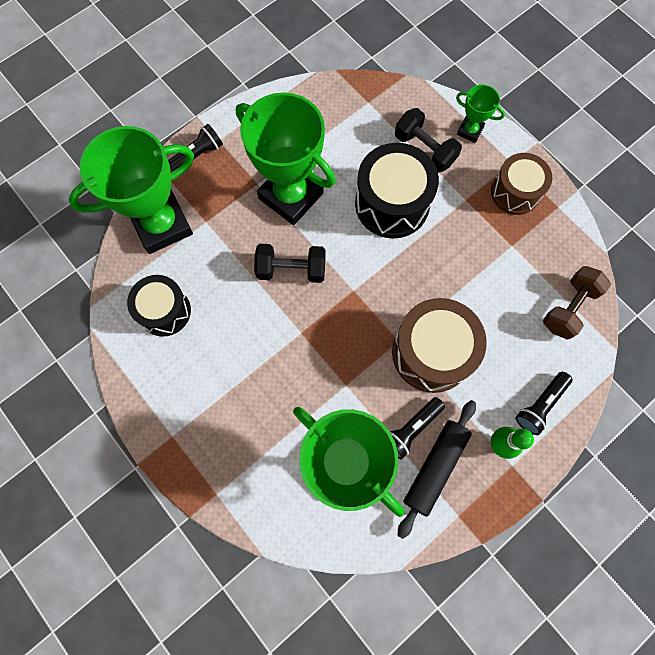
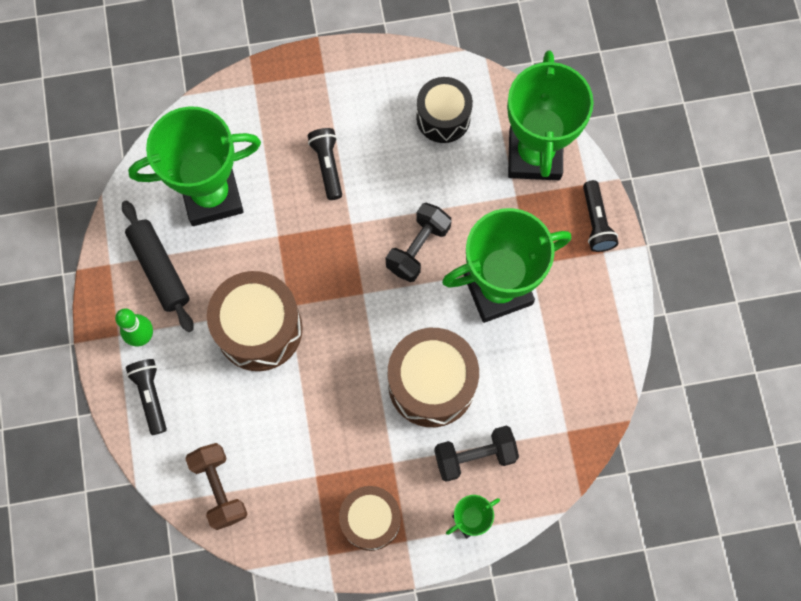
camera: 120 degrees right, 0 degrees up
black drum [355,143,439,238] -> brown drum [388,328,479,427]
black flashlight [390,397,445,459] -> black flashlight moved to [308,128,342,200]

